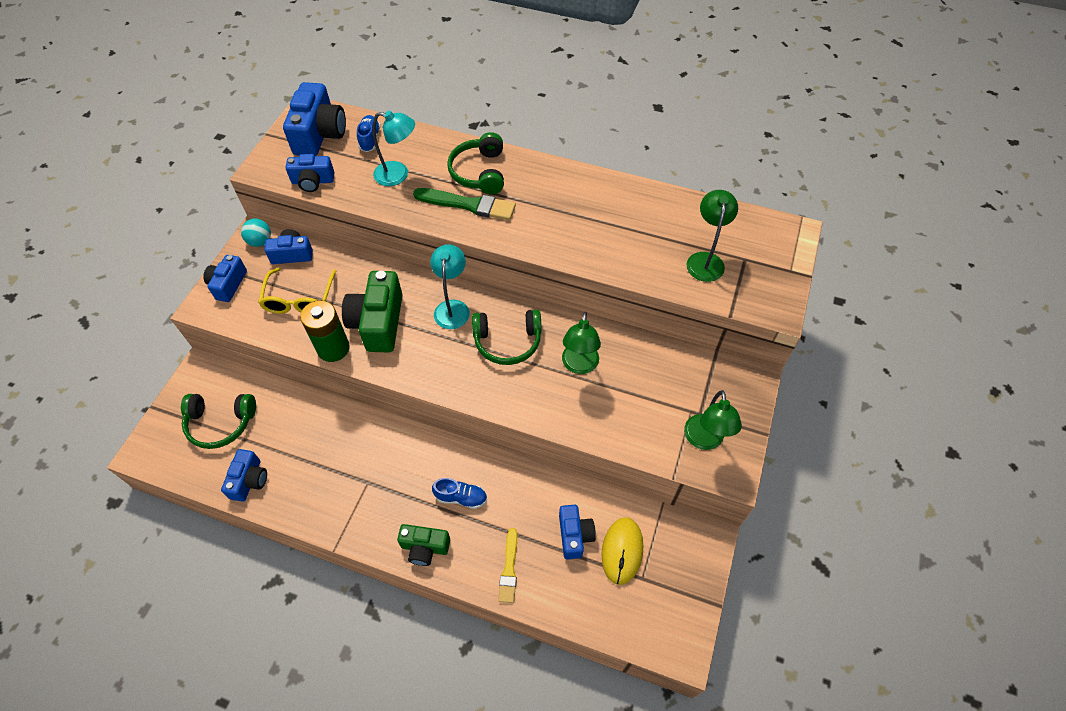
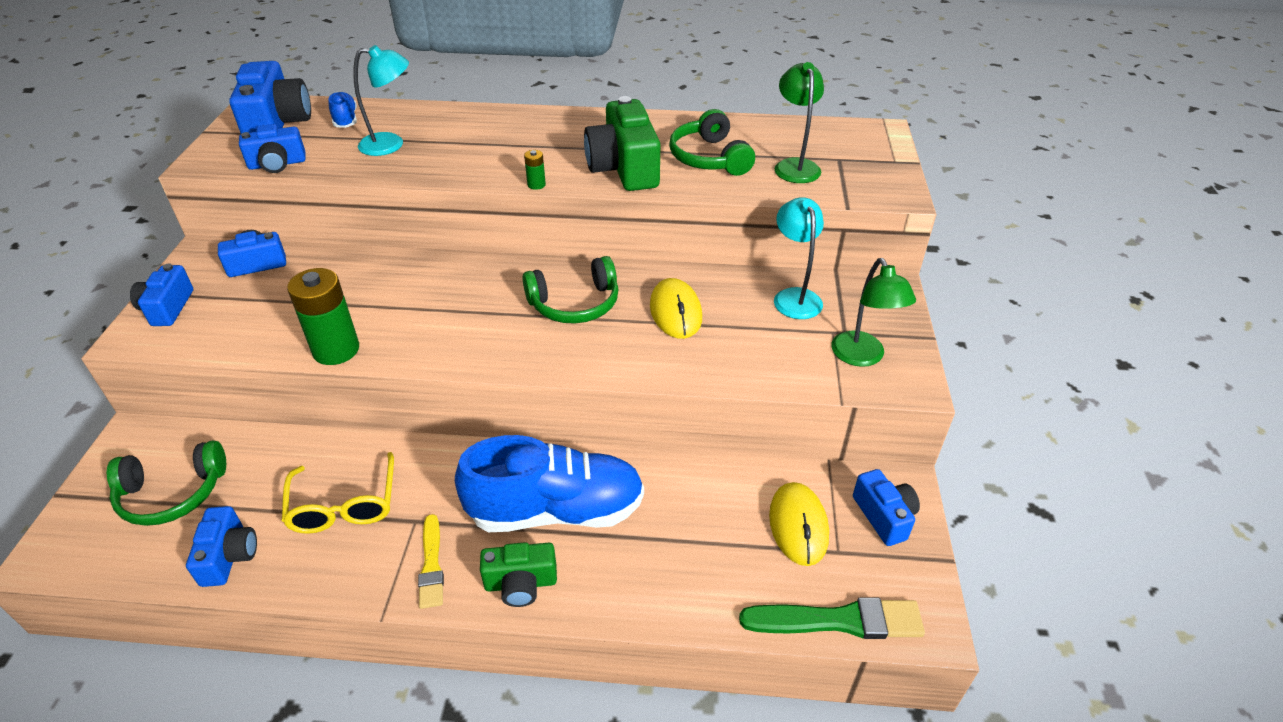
camera: 15 degrees left, 15 degrees down
turquoise ball [241,218,271,247] -> none
yellow glasses [258,267,336,314] -> yellow glasses moved to [282,452,394,534]
green camera [342,271,403,352] -> green camera moved to [584,96,660,191]
green brush [413,188,516,220] -> green brush moved to [739,598,925,639]
turquoise lamp [430,244,470,329] -> turquoise lamp moved to [774,197,824,319]
blue shoe [432,478,487,509] -> blue shoe [455,435,644,532], size x2.27
green headphones [447,132,504,194] -> green headphones moved to [669,109,755,176]
yellow brush [498,528,517,603] -> yellow brush moved to [418,514,444,609]
blue camera [559,505,596,559] -> blue camera moved to [853,469,920,546]
green lamp [562,312,601,374] -> yellow mouse [650,278,702,339]
none -> green battery [524,150,546,190]

